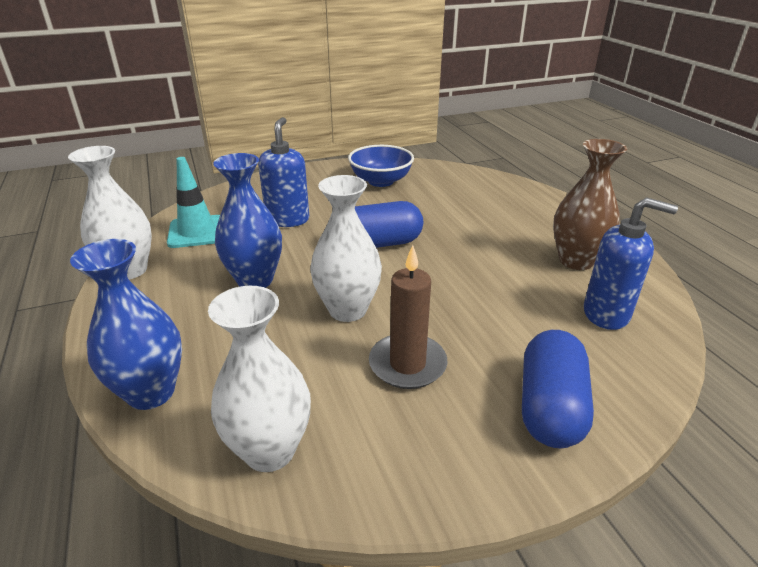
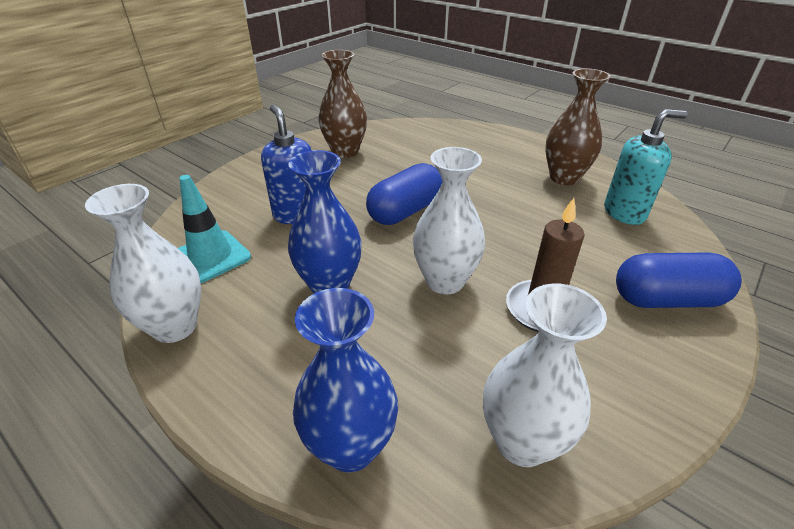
camera: 30 degrees left, 5 degrees up
blue bowl [348,145,414,187] -> brown vase [318,50,367,158]
blue capsule [522,330,594,448] -> blue capsule turned 75 degrees counterclockwise [616,252,742,308]
blue soap dispenser [584,197,678,330] -> turquoise soap dispenser [604,109,687,225]

